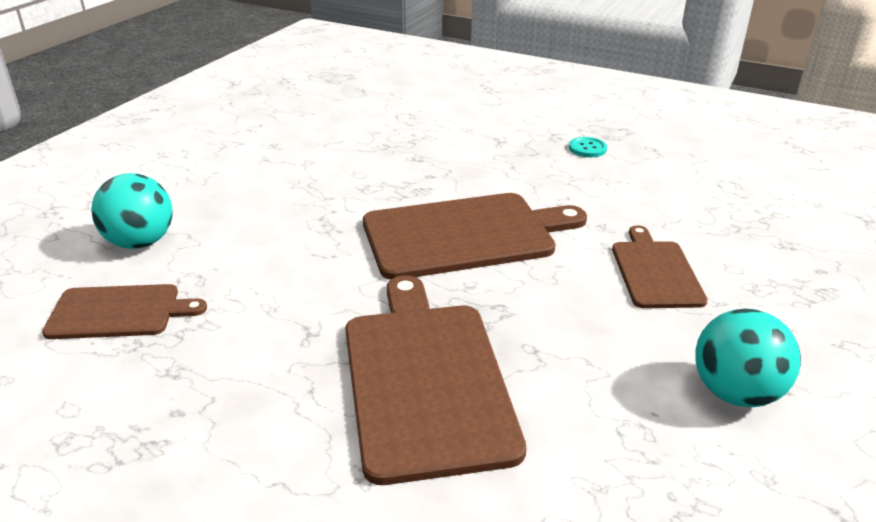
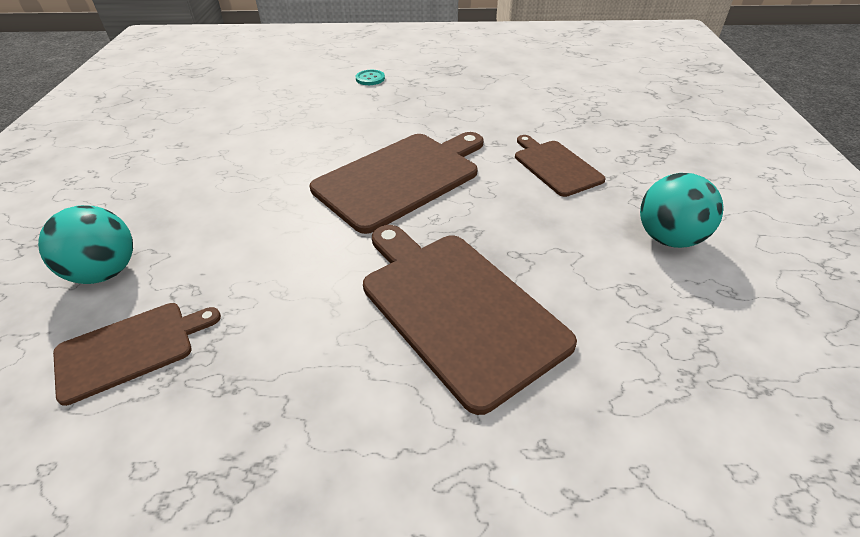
camera: 25 degrees left, 10 degrees up
turquoise button [569,137,607,157] -> turquoise button moved to [356,70,385,85]

